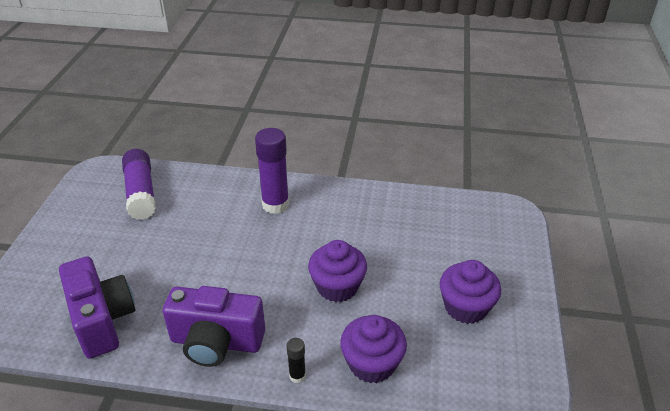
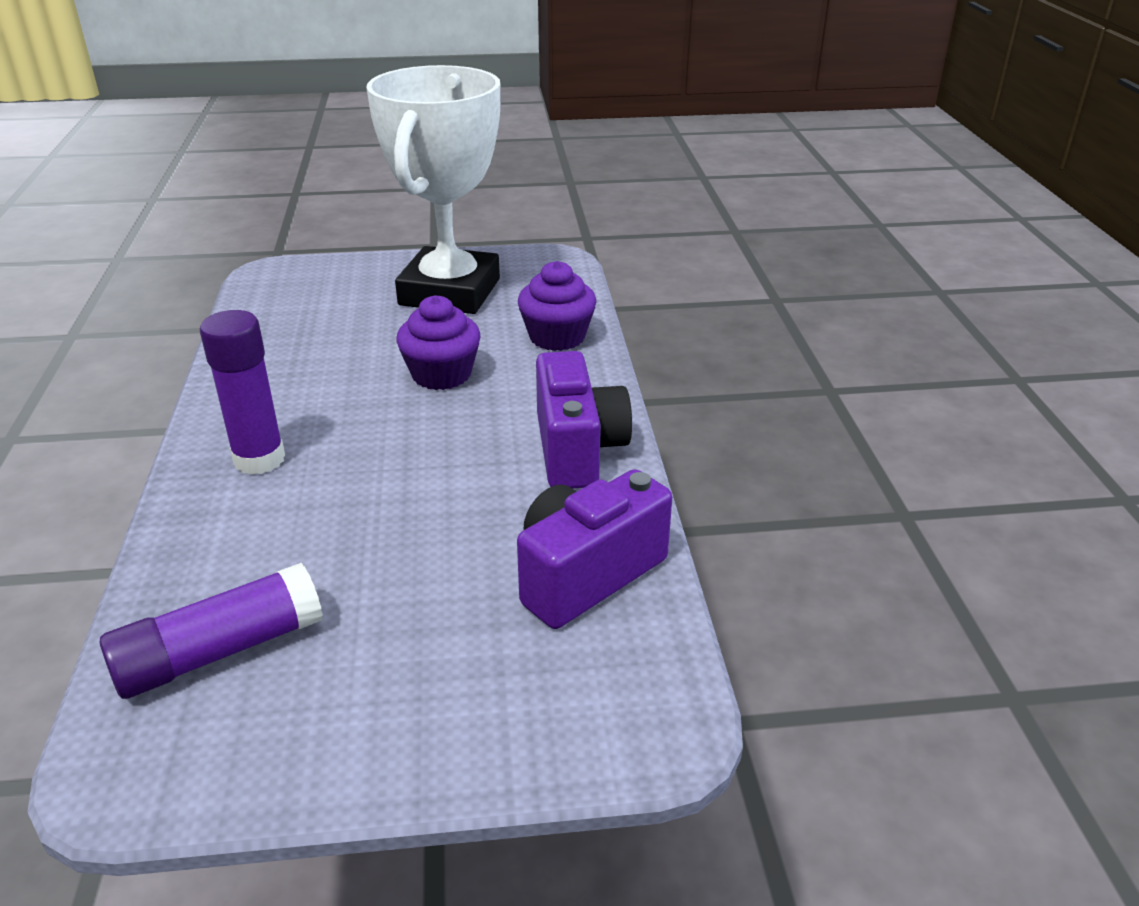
camera: 105 degrees left, 5 degrees down
black glue stick [286,338,306,383] -> none
purple cupcake [440,260,501,324] -> white trophy [366,65,500,314]

